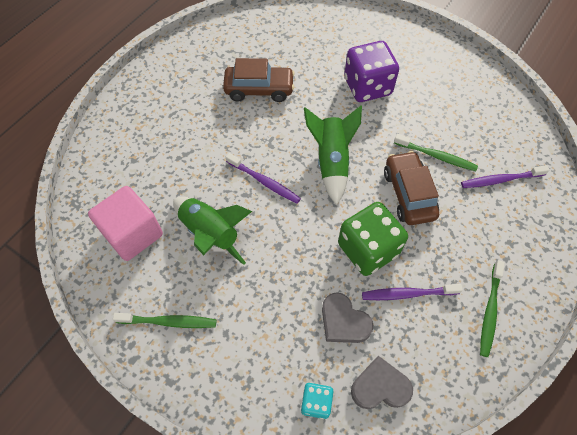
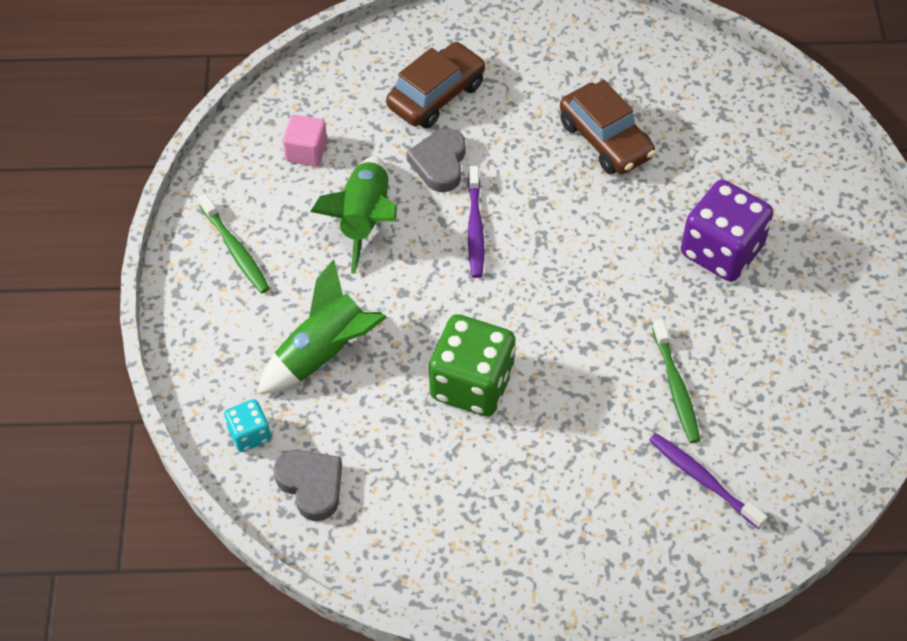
camera: 55 degrees right, 5 degrees down
pink cube [88,186,163,261] -> pink cube [283,115,327,166], size x0.58
green rocket [304,106,362,205] -> green rocket moved to [257,259,387,394]
grey heart [322,293,373,343] -> grey heart moved to [406,128,465,192]
purple toothbrush [362,284,463,300] -> none
brown car [384,151,439,225] -> brown car moved to [386,42,486,128]
green toothbrush [480,260,505,357] -> none

